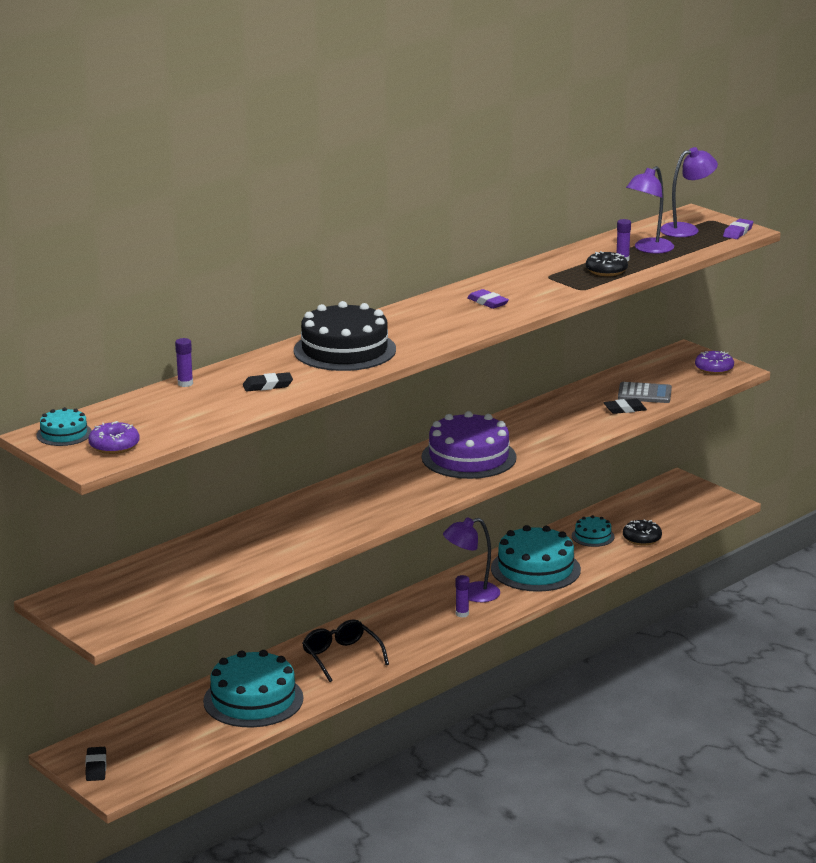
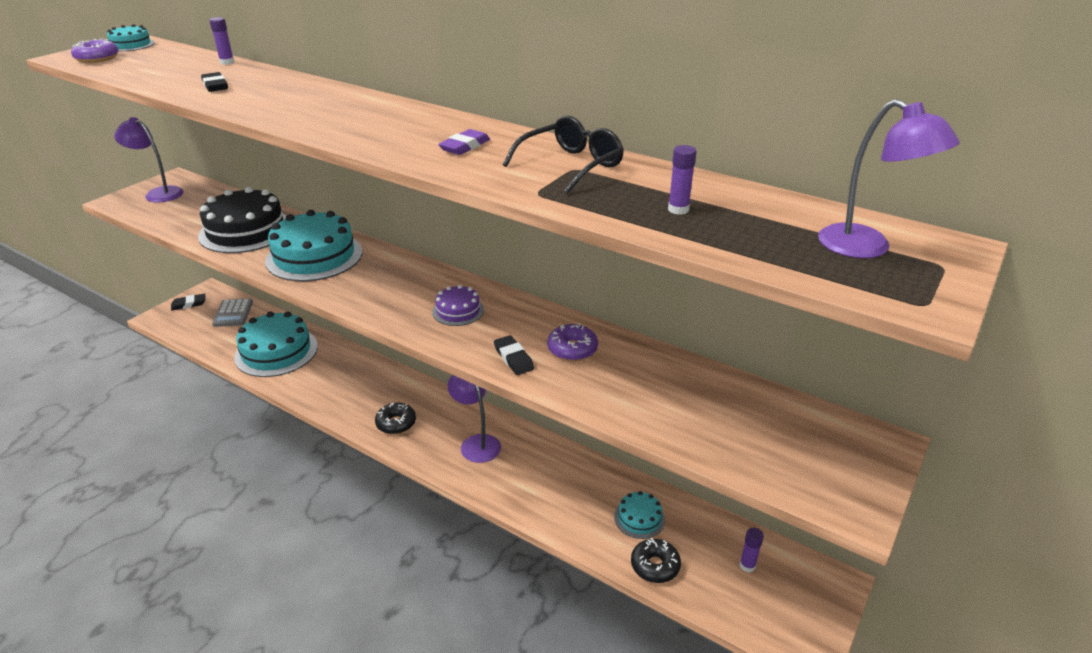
camera: 75 degrees right, 10 degrees up
black cake [294,301,396,371] -> black cake moved to [198,187,286,253]
black glasses [302,619,389,682] -> black glasses moved to [503,115,624,194]
purple cake [422,411,517,479] -> purple cake [432,285,484,326], size x0.49
purple glue stick [456,575,470,618] -> purple glue stick moved to [740,528,764,572]
turquoise cake [491,525,581,592] -> turquoise cake moved to [265,210,363,281]
black donut [586,251,628,276] -> black donut moved to [375,403,416,434]
black eraser [604,399,647,414] -> black eraser moved to [494,335,534,375]
grey calculator [618,382,672,403] -> grey calculator moved to [212,298,253,327]
purple lamp [626,166,674,254] -> purple lamp moved to [114,117,184,203]
purple donut [695,351,734,374] -> purple donut moved to [547,323,598,361]
purple eraser [723,219,753,239] -> none

